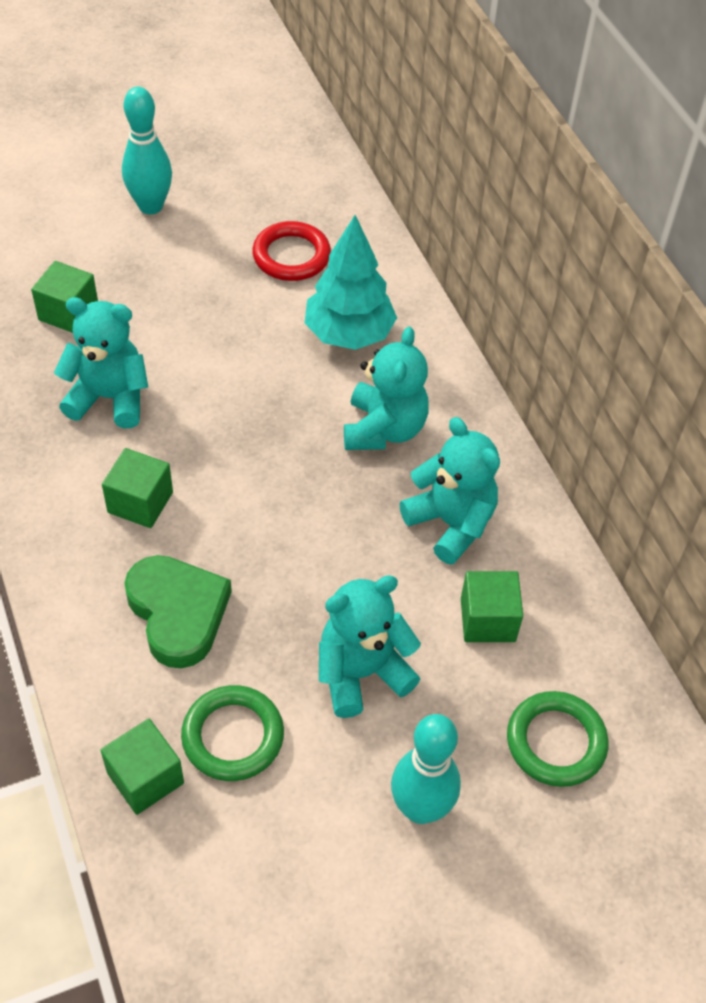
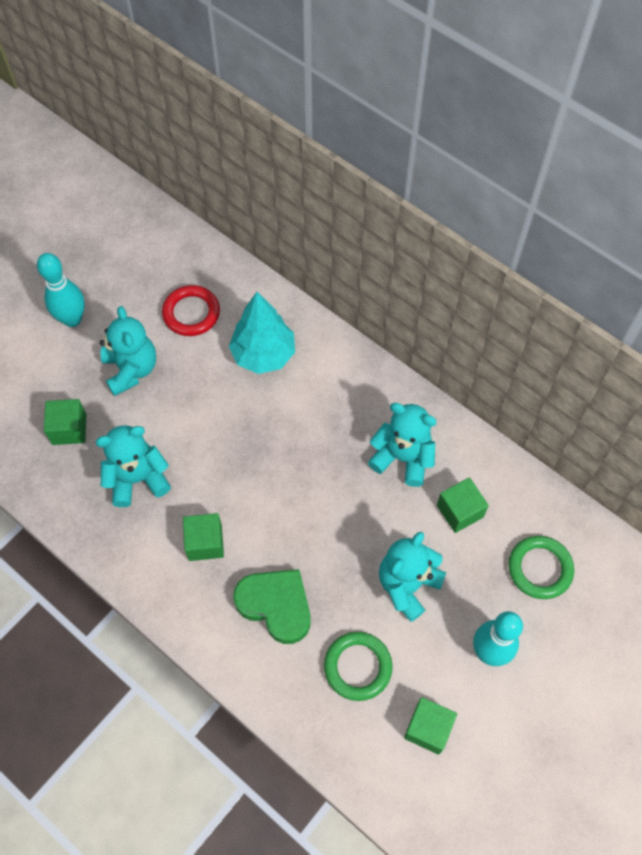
camera: 25 degrees left, 10 degrees up
green cube [100,719,184,815] -> green cube moved to [404,697,457,755]
turquoise teddy bear [344,327,429,450] -> turquoise teddy bear moved to [100,306,156,396]

